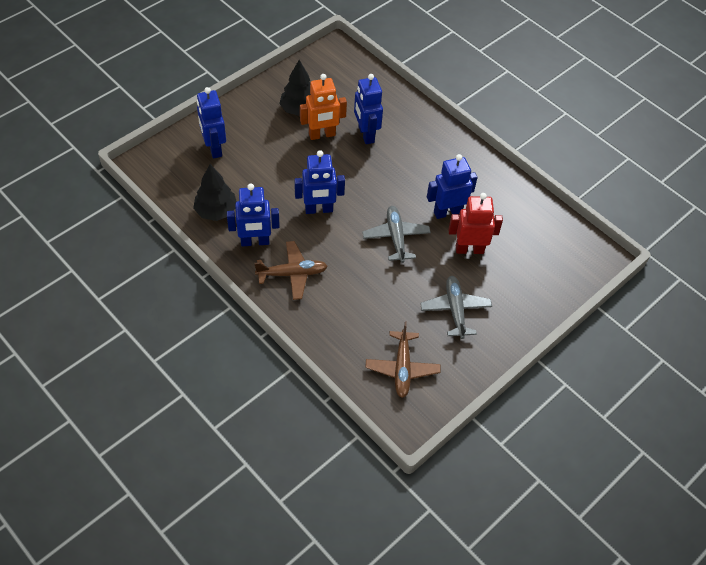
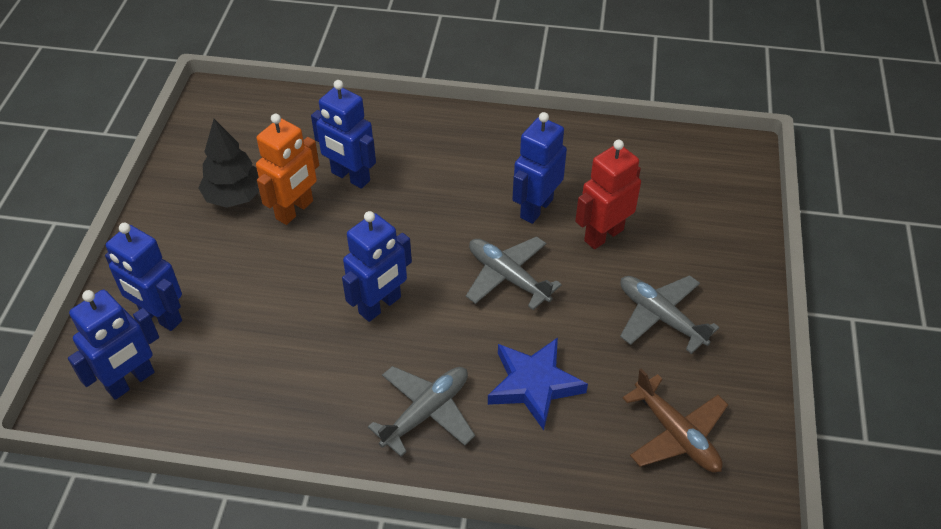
camera: 35 degrees left, 5 degrees down
black tree [193,164,237,221] -> none
blue robot [227,184,280,246] -> blue robot moved to [68,290,159,400]
brown plane [254,241,328,300] -> grey plane [368,366,475,457]
none -> blue star [488,338,588,430]

